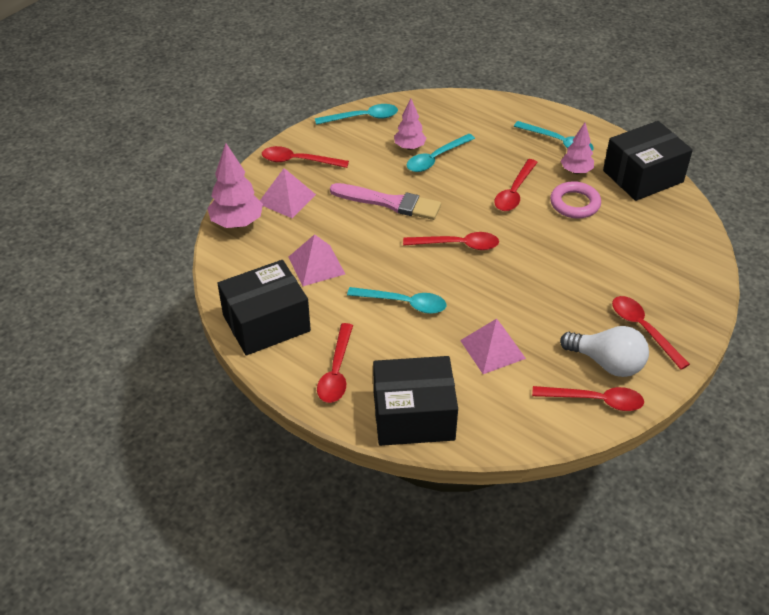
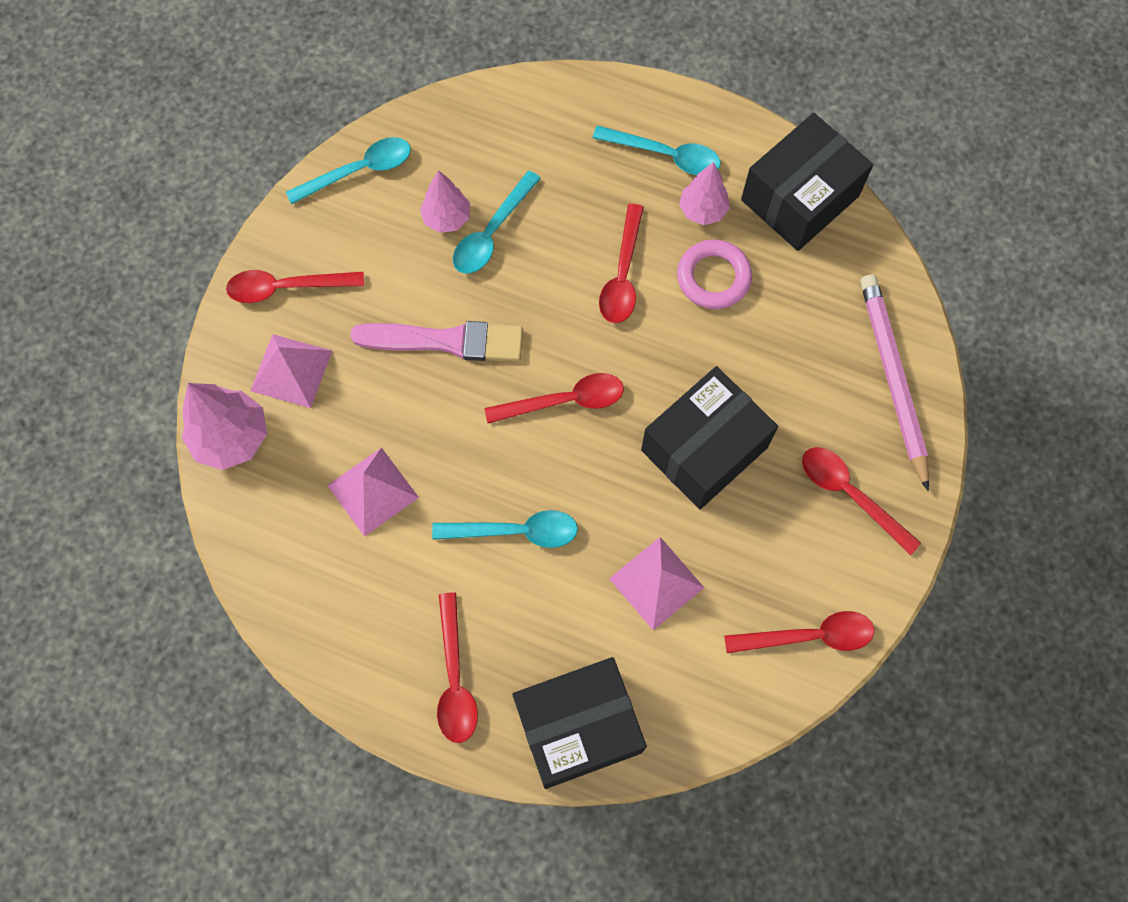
camera: 15 degrees left, 25 degrees up
black box [217,260,311,356] -> black box moved to [641,366,778,509]
white light bulb [560,326,649,377] -> none
none -> pink pencil [860,274,929,491]

